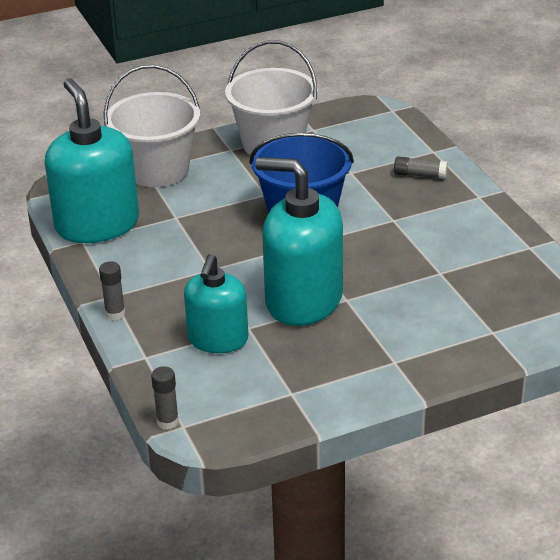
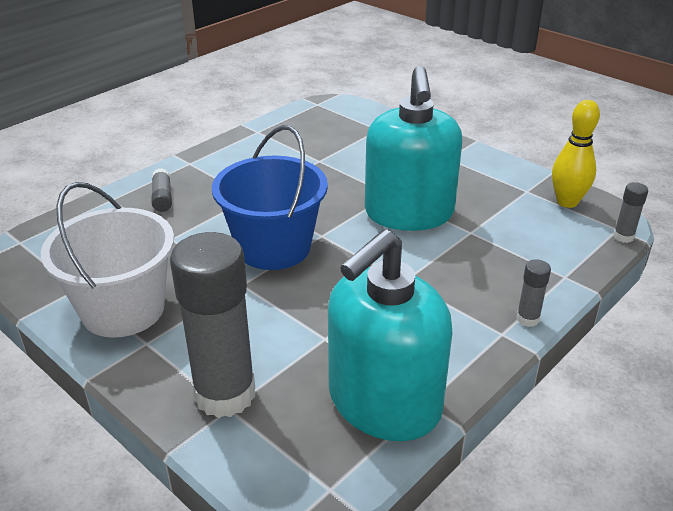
camera: 115 degrees left, 0 degrees up
white bucket [104,65,200,187] -> grey glue stick [170,232,255,418]
turquoise soap dispenser [184,254,248,353] -> none
none -> yellow bowling pin [552,100,600,208]

